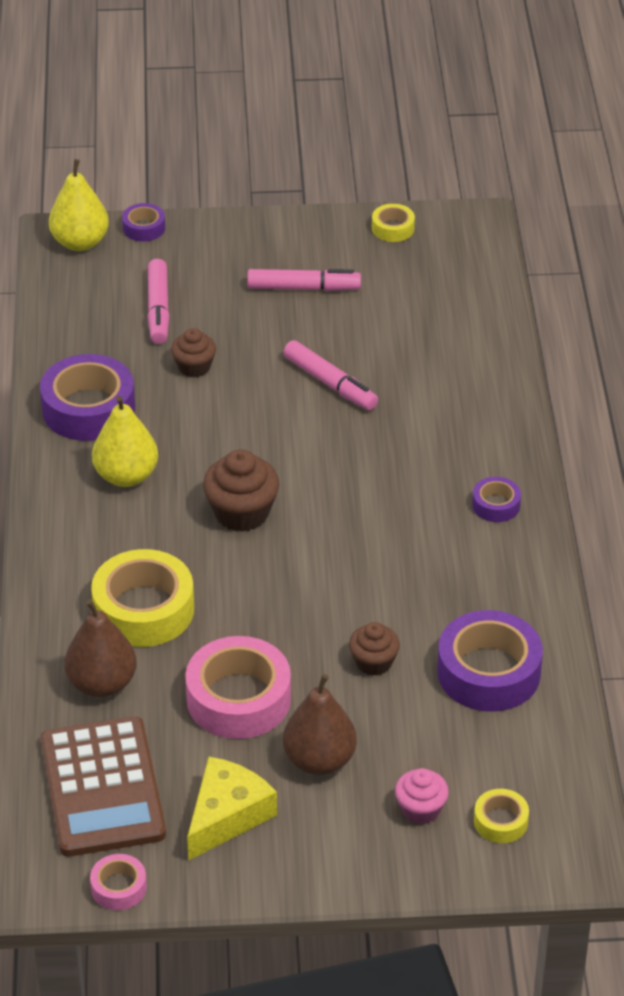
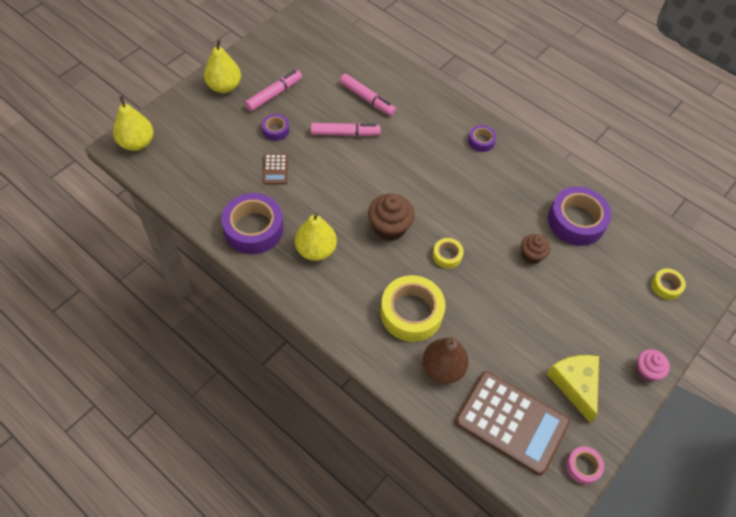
camera: 50 degrees left, 15 degrees up
purple tape [122,203,165,242] -> purple tape moved to [262,114,289,141]
pink marker [147,259,169,344] -> pink marker moved to [340,74,396,116]
brown cupcake [171,328,216,377] -> brown calculator [262,154,288,184]
pink tape [185,636,291,739] -> none
brown pear [283,674,357,775] -> none
yellow tape [372,204,415,242] -> yellow tape moved to [433,238,464,269]
pink cupcake [395,768,449,824] -> pink cupcake moved to [636,349,670,381]
none -> yellow pear [204,39,241,93]

